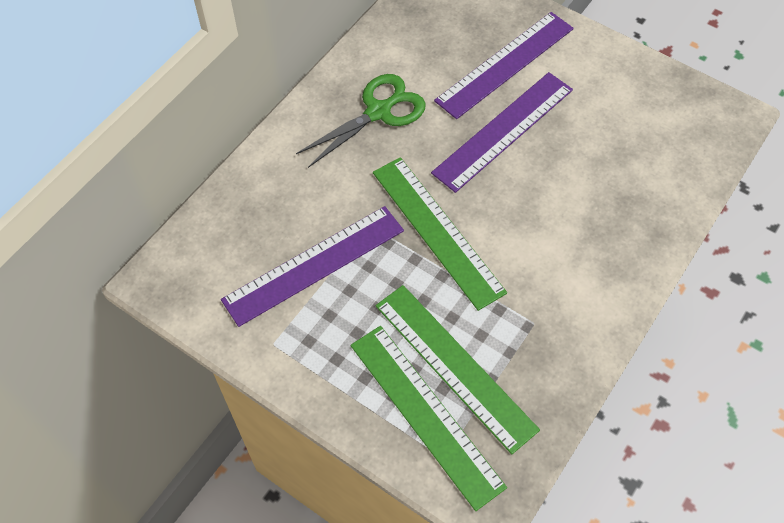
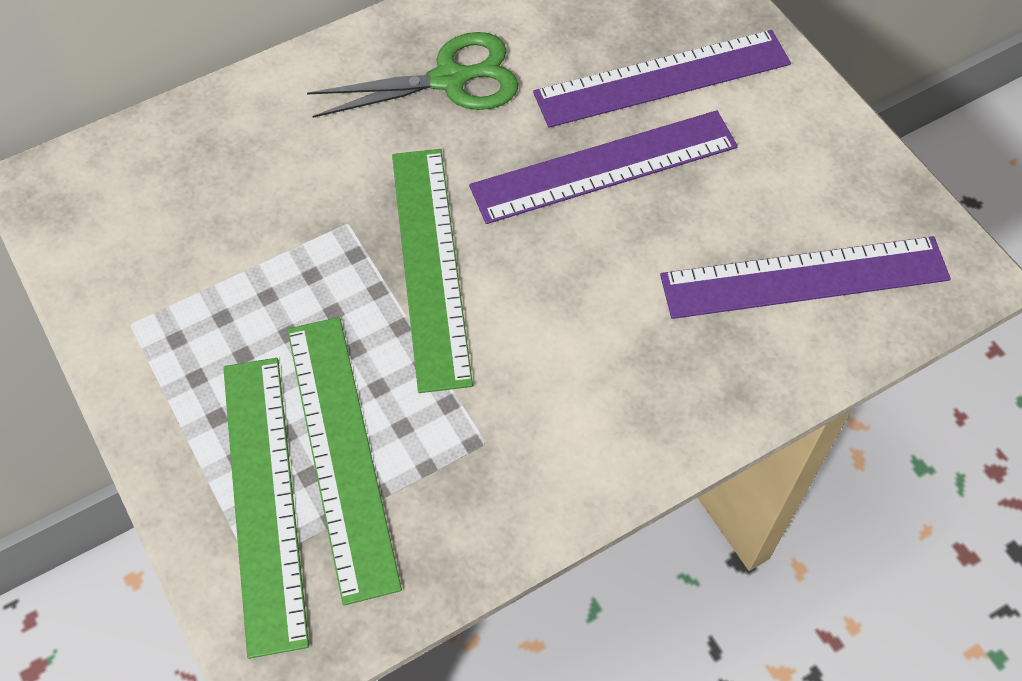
camera: 25 degrees right, 0 degrees up
purple ruler [221,206,404,327] -> purple ruler moved to [660,236,951,319]

